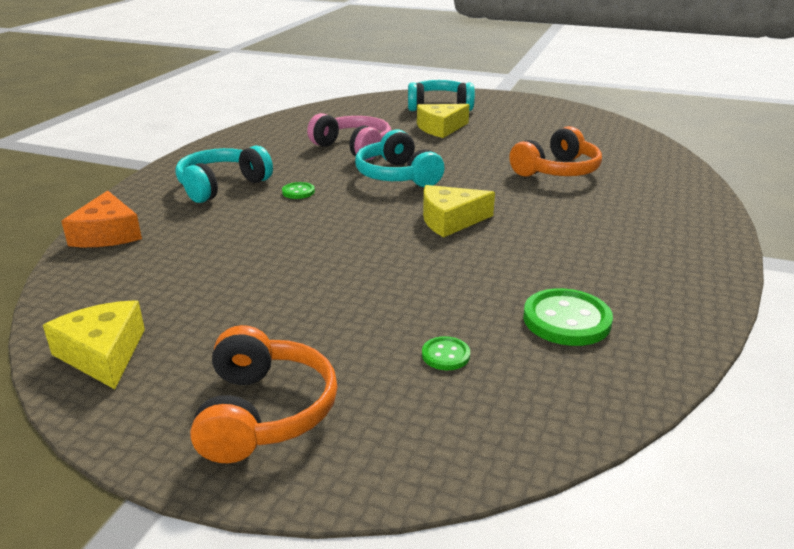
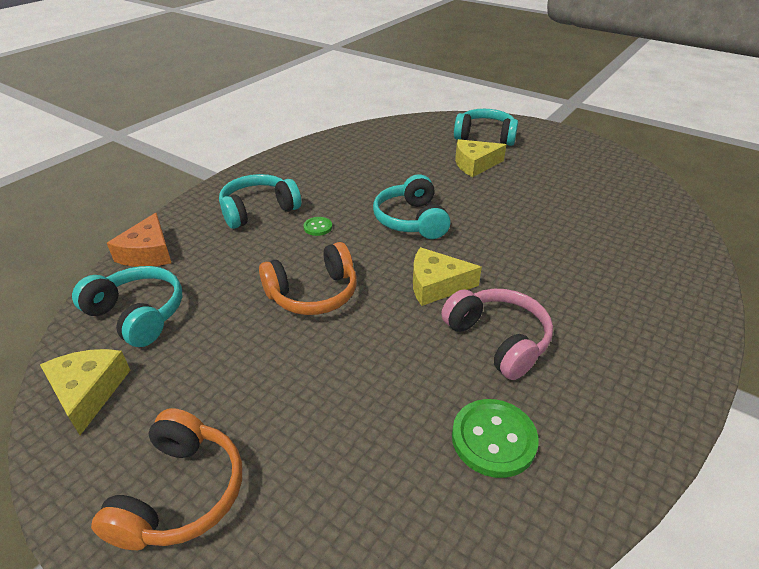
camera: 15 degrees right, 10 degrees up
pink headphones [307,113,391,161] -> pink headphones moved to [441,289,553,380]
green button [422,336,470,370] -> none
orange headphones [509,126,602,177] -> orange headphones moved to [259,242,357,315]
none -> turquoise headphones [72,266,182,347]

